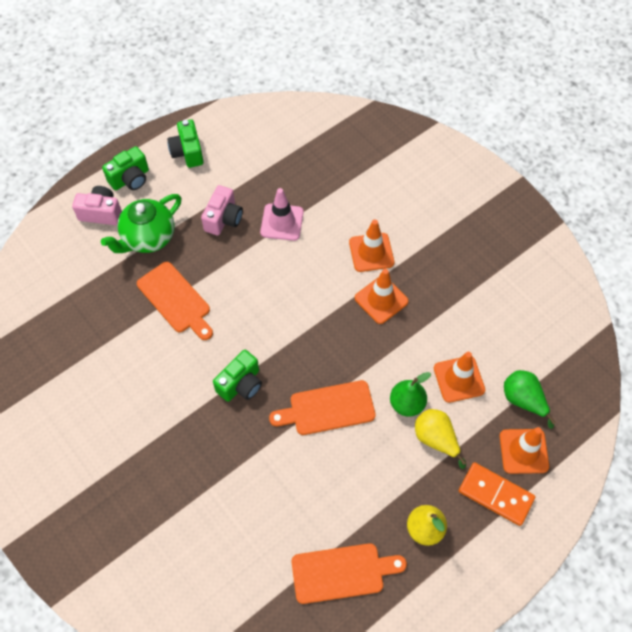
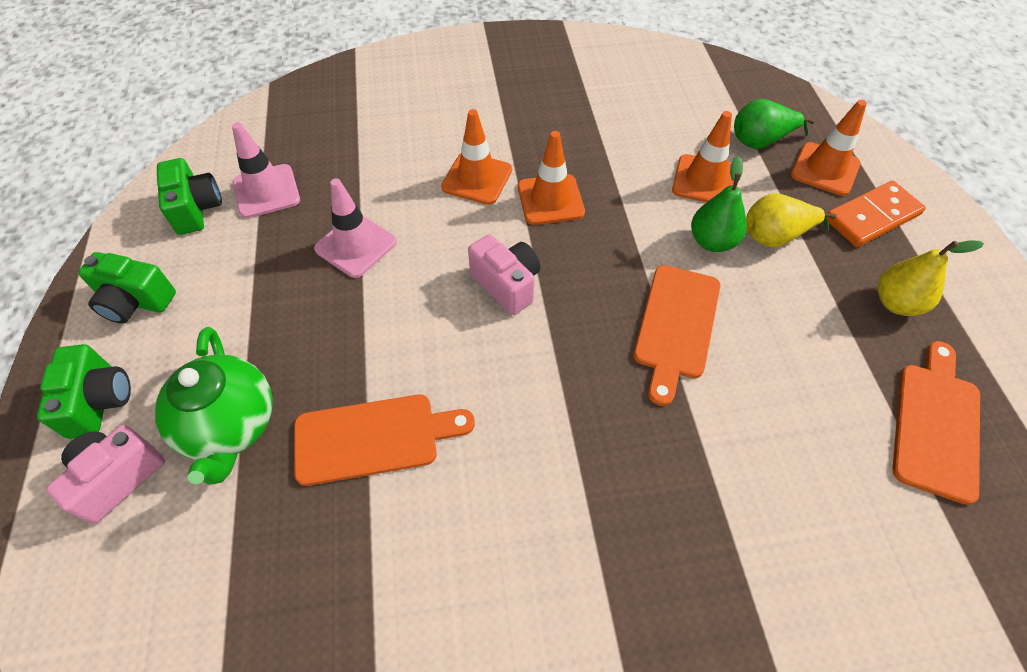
camera: 60 degrees left, 5 degrees down
pink camera [201,185,243,235] -> pink camera moved to [468,234,541,315]
green camera [213,350,262,402] -> green camera moved to [157,158,222,235]
none -> pink traffic cone [232,122,300,218]

